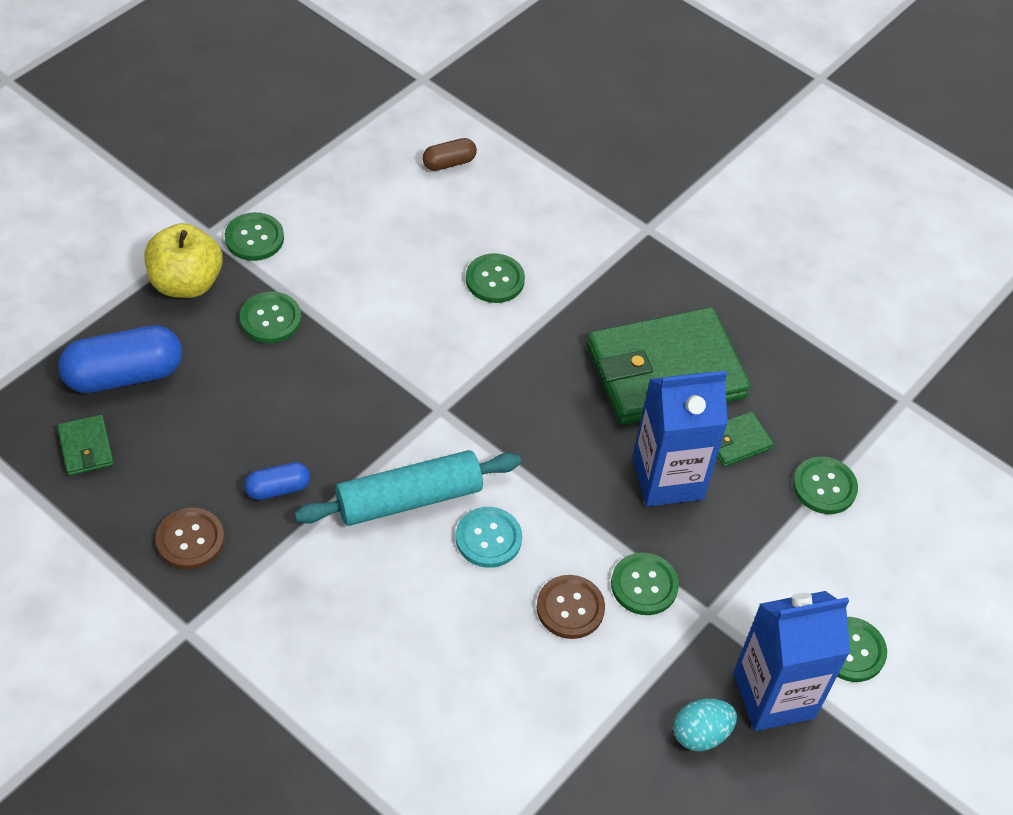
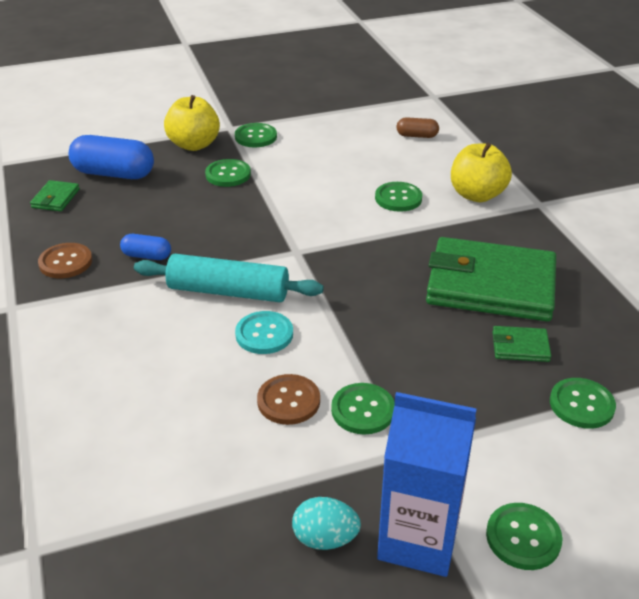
camera: 35 degrees right, 15 degrees down
blue carton [633,371,728,507] -> none
none -> yellow apple [451,143,512,202]

